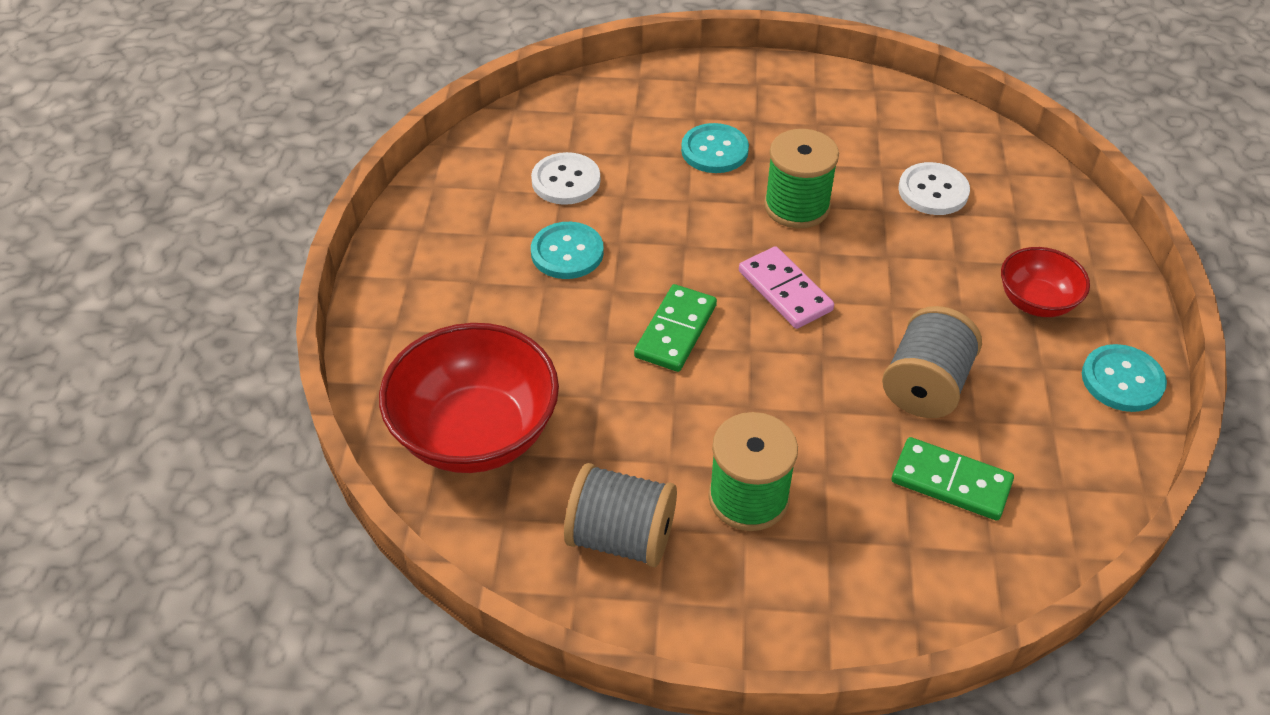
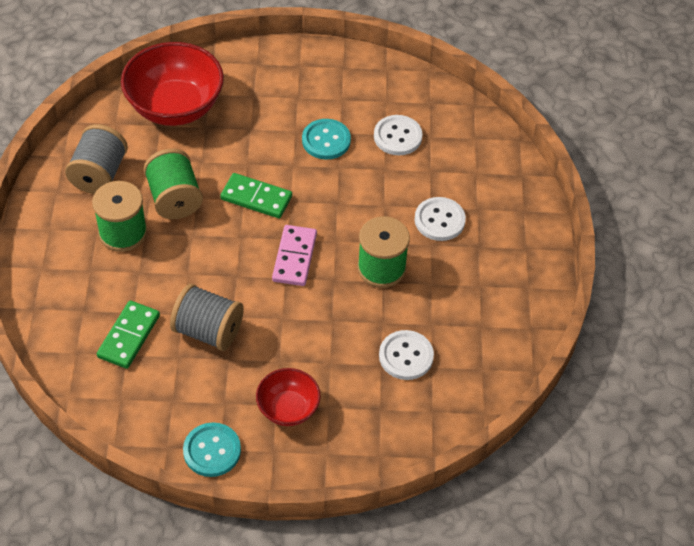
camera: 85 degrees right, 5 degrees up
turquoise button [681,123,749,173] -> white button [415,197,466,241]
pink domino [739,246,834,329] -> pink domino turned 45 degrees counterclockwise [272,225,317,286]
none -> green spool [143,149,203,219]

